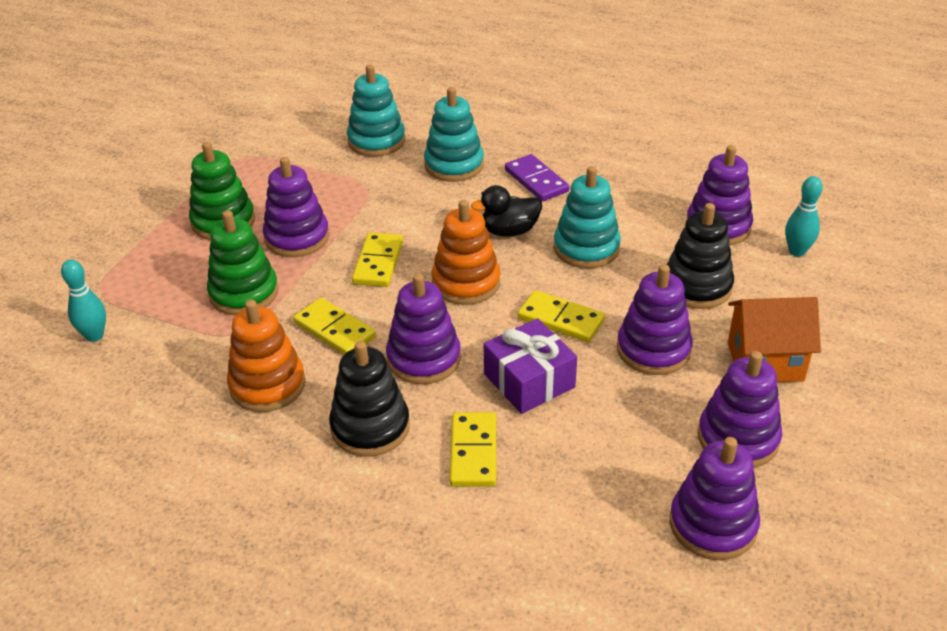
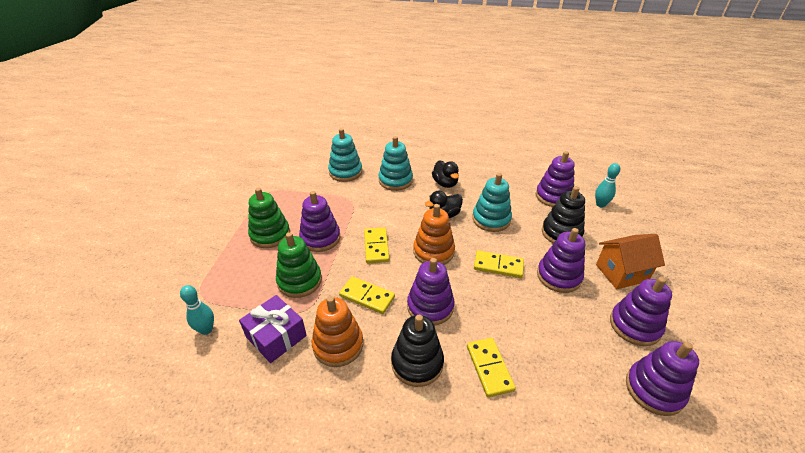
camera: 15 degrees left, 0 degrees up
purple gift [484,318,577,414] -> purple gift moved to [239,295,307,363]
purple domino [505,154,570,201] -> black duck [432,160,459,188]

